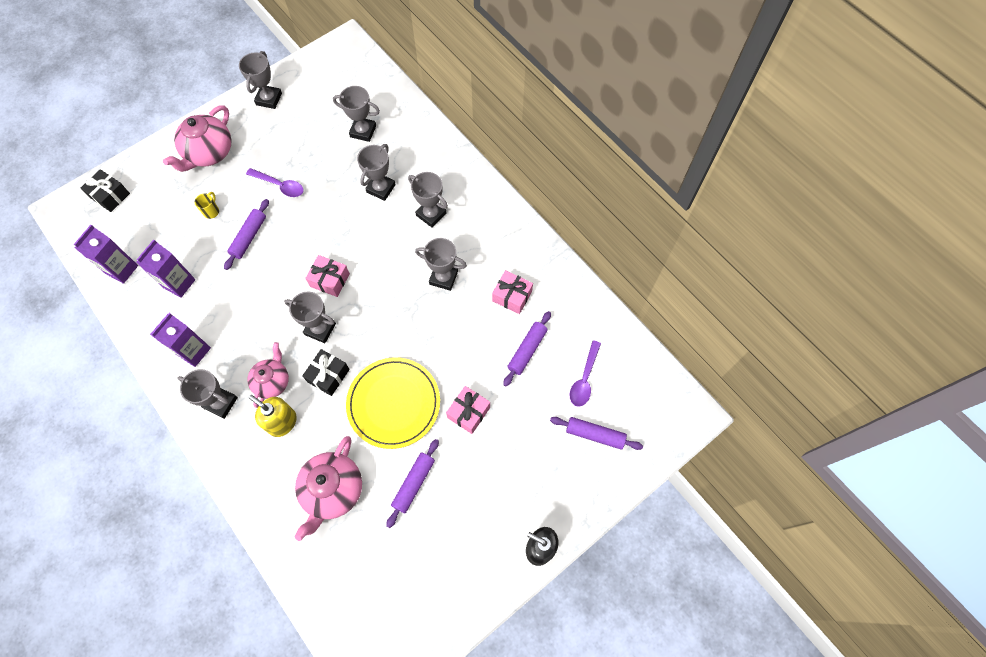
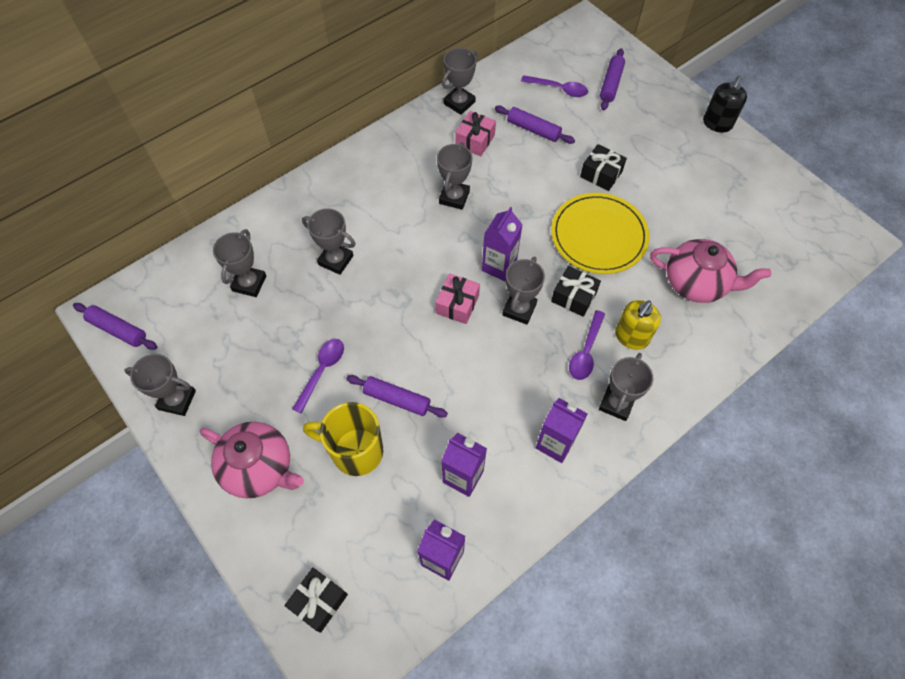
camera: 90 degrees left, 5 degrees down
yellow mug [194,192,219,219] -> yellow mug [303,402,383,476], size x2.36
pink teapot [247,342,289,408] -> purple spoon [569,310,605,380]
purple rolling pin [386,439,439,528] -> purple rolling pin moved to [73,303,157,350]
grey trophy [408,172,448,228] -> grey trophy moved to [442,48,478,115]
pink gift [446,386,490,434] -> black gift [580,144,627,191]
none -> purple carton [482,207,523,281]

